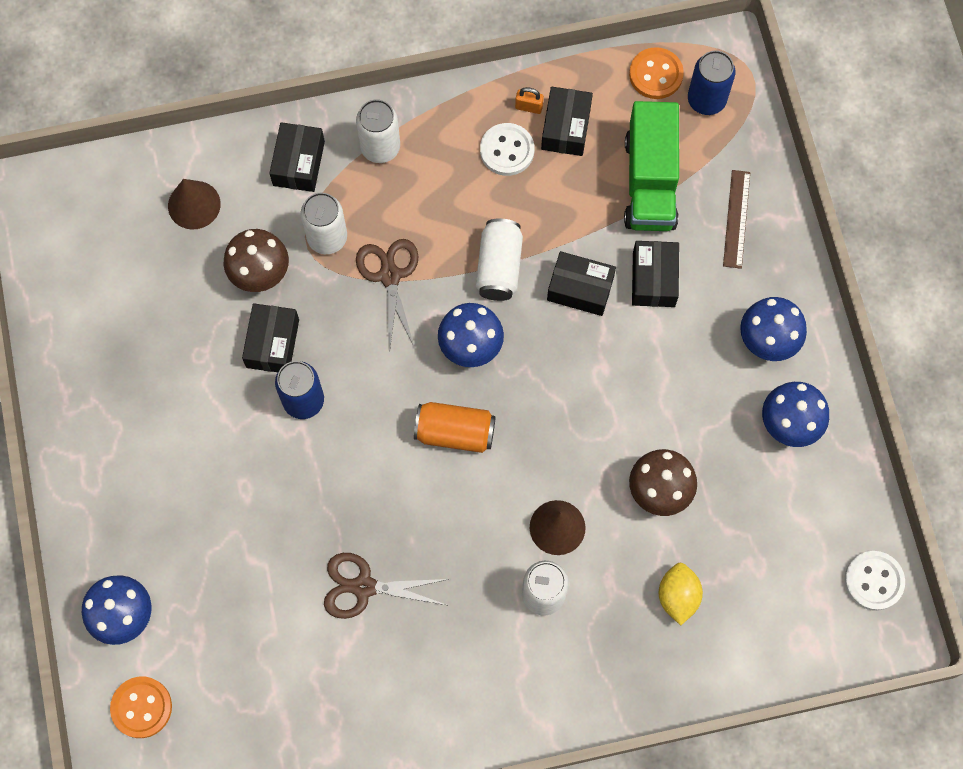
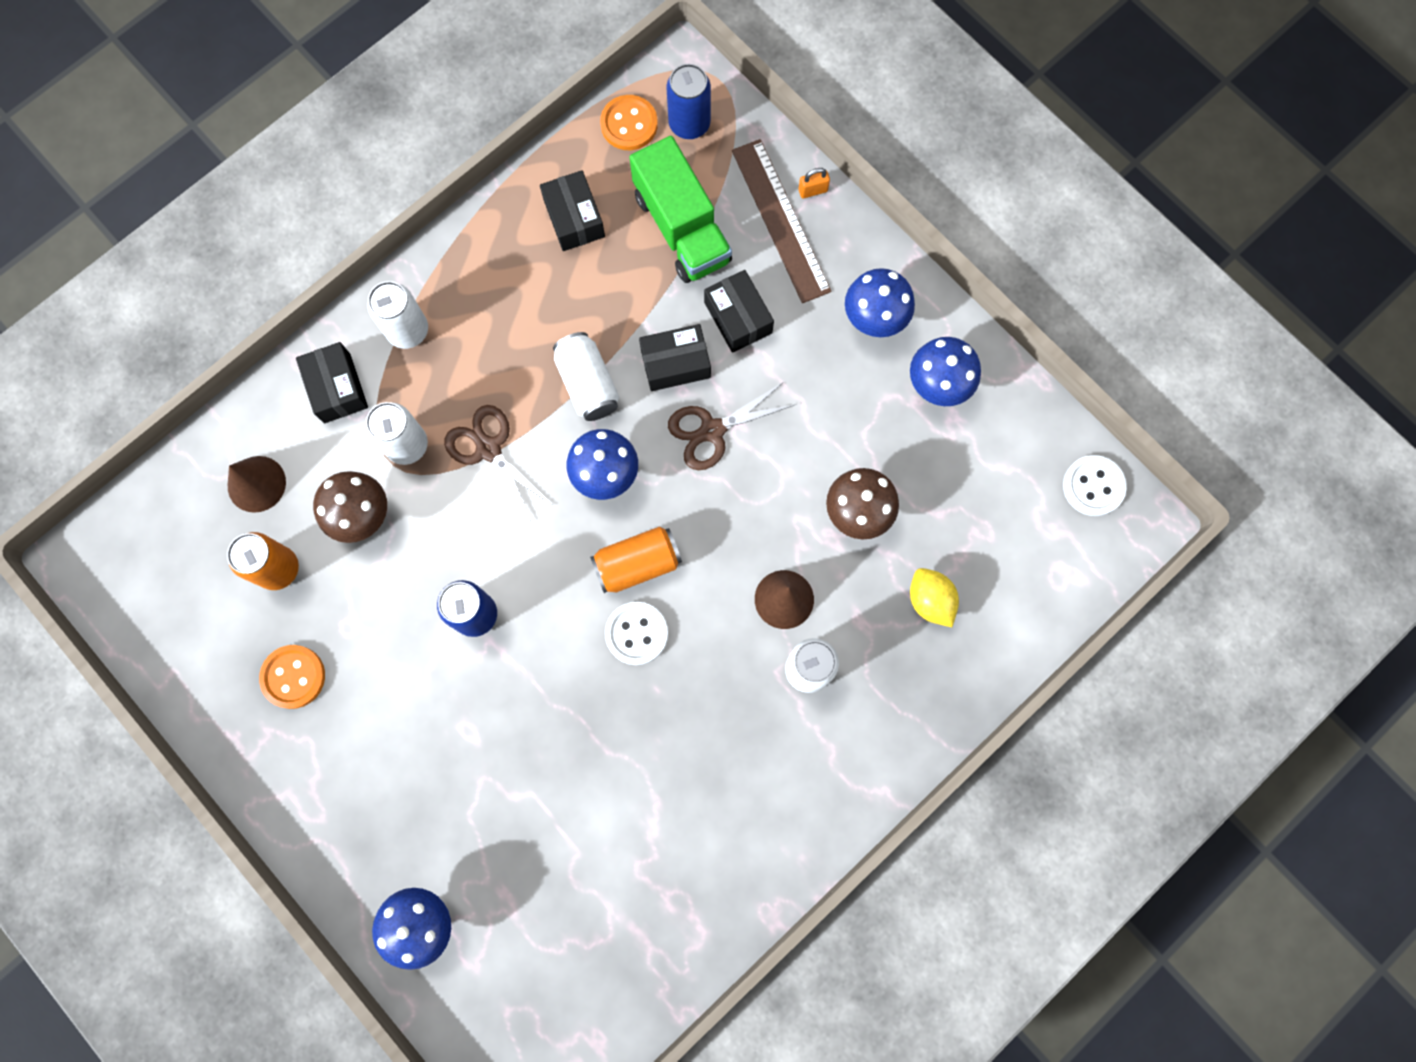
camera: 30 degrees left, 5 degrees up
orange button [110,677,172,738] -> orange button moved to [259,645,325,709]
black box [242,303,299,372] -> none
brown scissors [324,553,449,619] -> brown scissors moved to [668,382,797,470]
white button [480,123,535,176] -> white button moved to [605,602,668,665]
orange padlock [515,87,544,114] -> orange padlock moved to [798,168,830,199]
brown ruler [723,170,750,269] -> brown ruler [732,139,832,303], size x1.62
none -> orange can [227,532,299,590]

